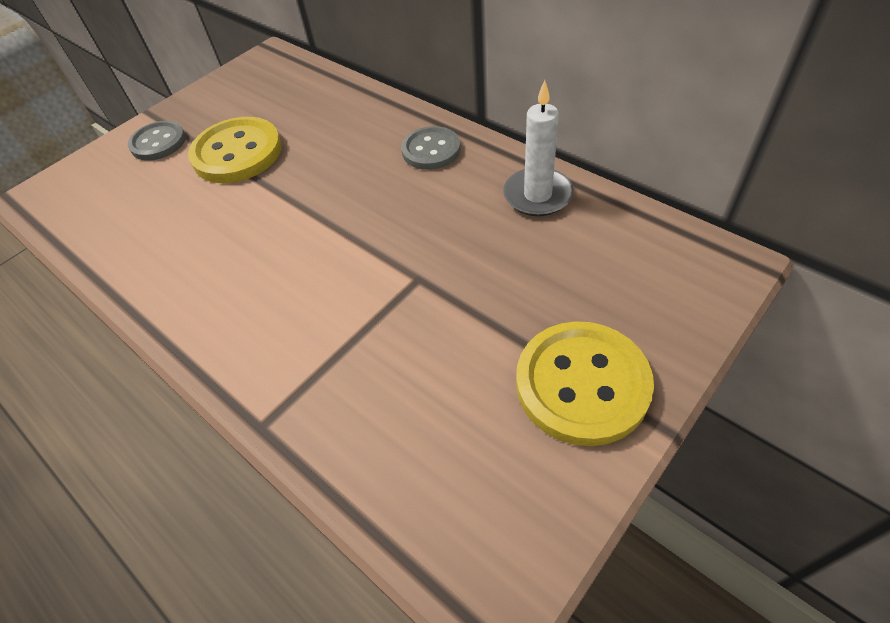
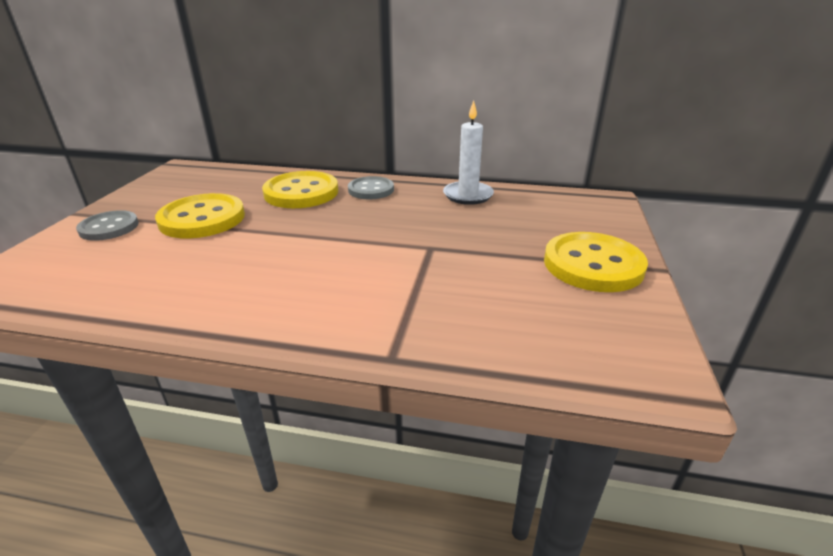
camera: 35 degrees left, 20 degrees down
none -> yellow button [262,171,338,208]

